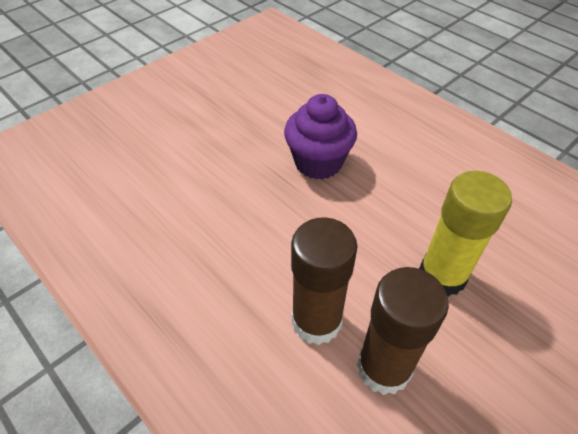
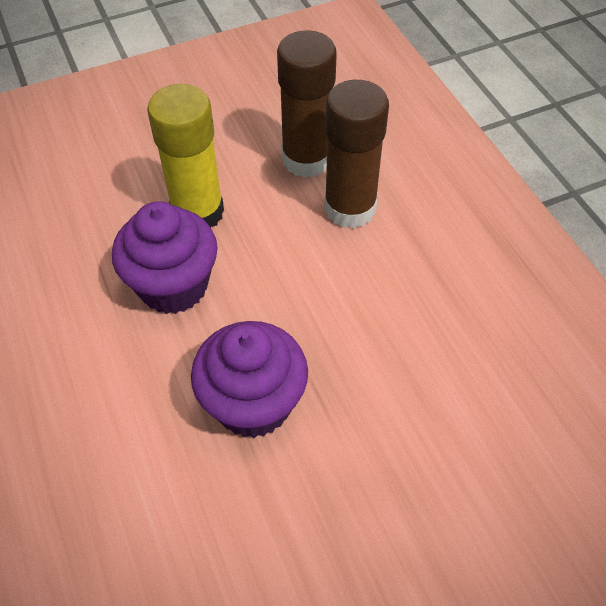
camera: 160 degrees left, 5 degrees up
none -> purple cupcake [112,201,218,314]

